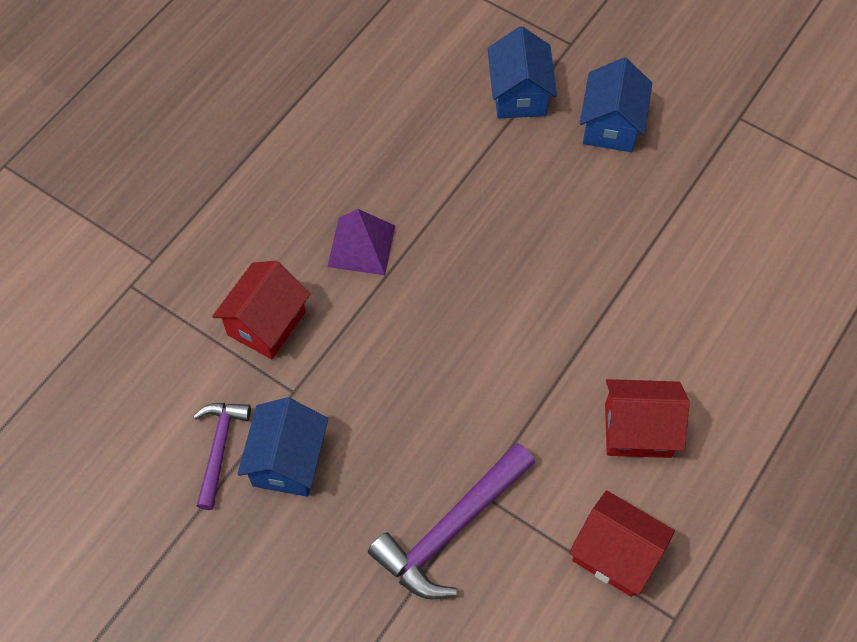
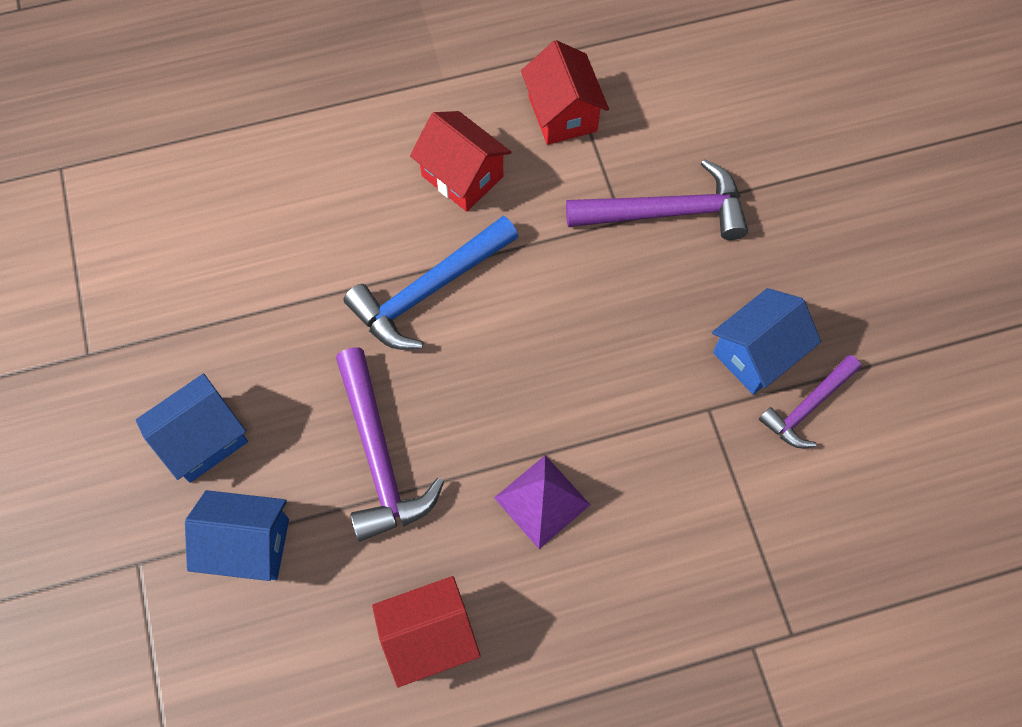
camera: 140 degrees left, 5 degrees up
red house [212,261,310,359] -> red house moved to [372,576,481,687]
blue house [488,26,557,119] -> blue house turned 60 degrees clockwise [185,490,289,581]
none -> purple hammer [336,348,444,542]
none -> blue hammer [344,216,518,350]

